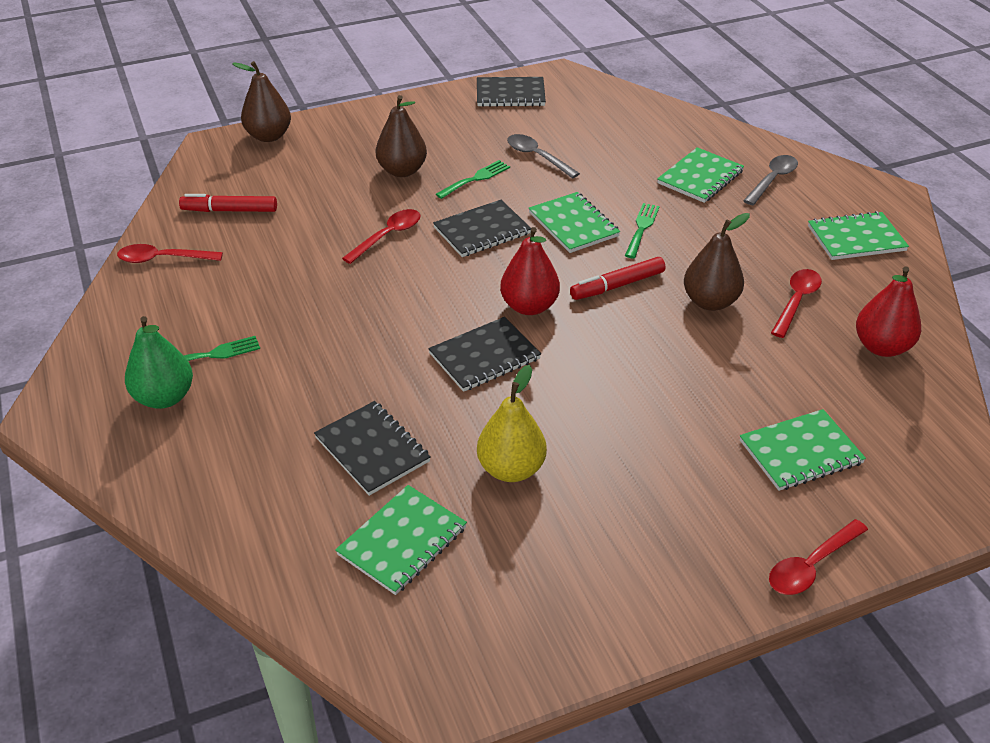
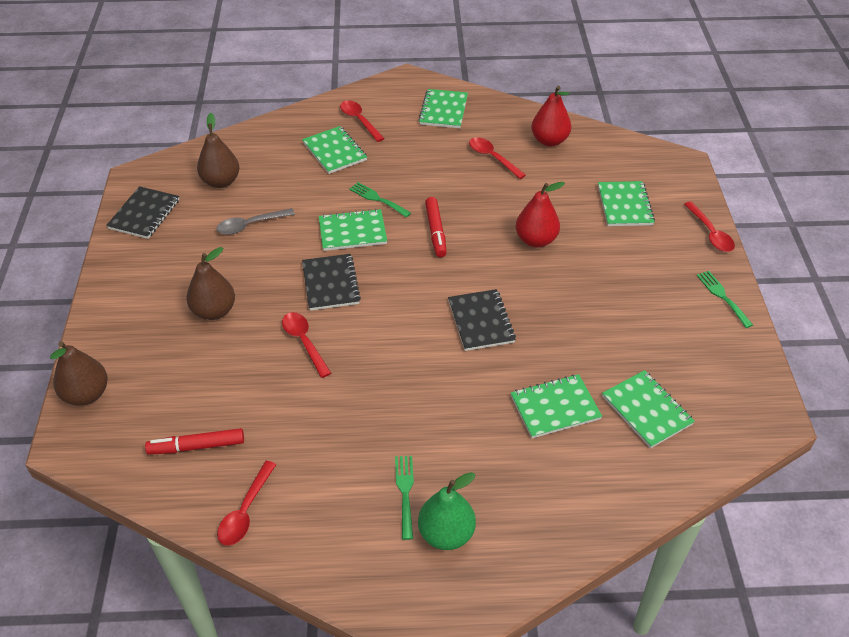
camera: 70 degrees left, 5 degrees up
red marker [179,194,277,212] -> red marker turned 60 degrees clockwise [145,428,244,455]
black notebook [314,401,431,496] -> green notebook [511,374,602,438]
green fork [436,160,510,199] -> green fork moved to [696,271,753,328]
yellow pear [477,365,547,482] -> none
red pear [500,227,560,315] -> red pear moved to [516,182,565,248]
brown pear [684,213,750,311] -> brown pear moved to [197,113,240,188]
grey spoon [743,155,798,205] -> red spoon [340,100,385,142]

